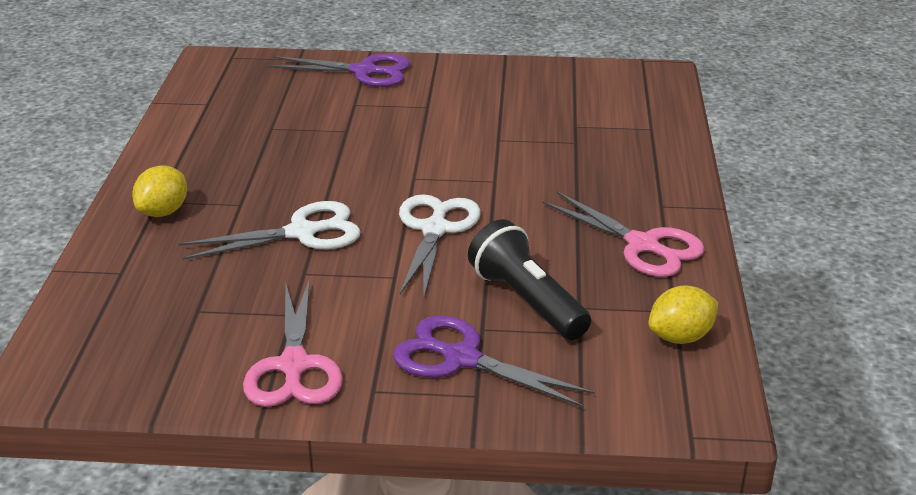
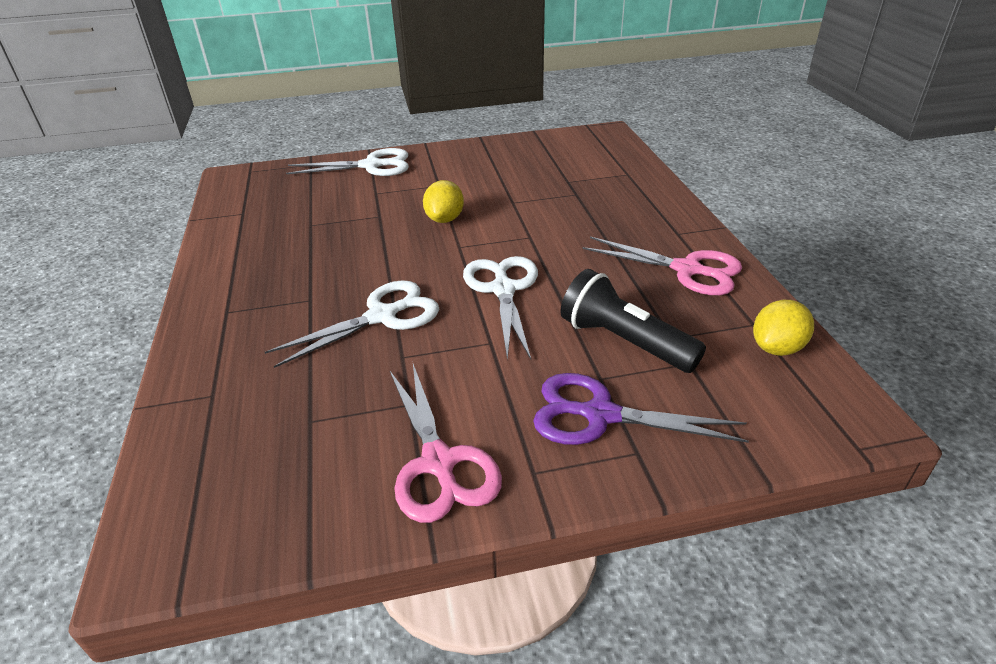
camera: 15 degrees left, 5 degrees up
yellow lemon [132,165,187,217] -> yellow lemon moved to [423,180,464,223]
purple scissors [268,54,410,87] -> white scissors [286,148,409,176]

